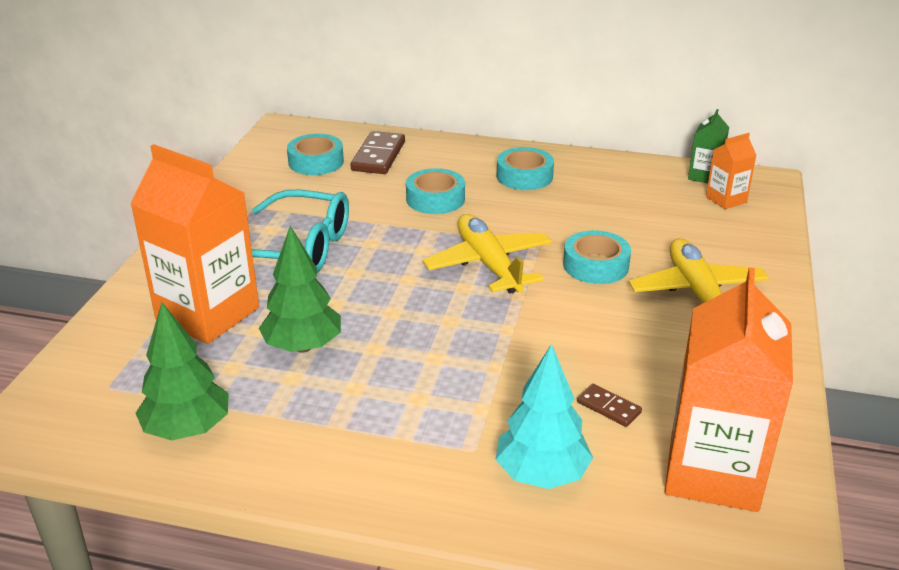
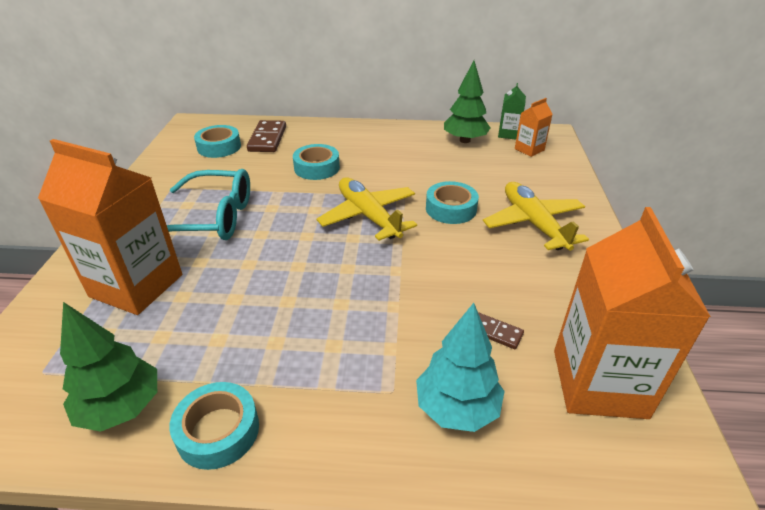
camera: 10 degrees left, 5 degrees up
green tree [259,226,341,353] -> green tree moved to [444,61,490,143]
turquoise tape [497,147,554,190] -> turquoise tape moved to [169,382,259,470]

